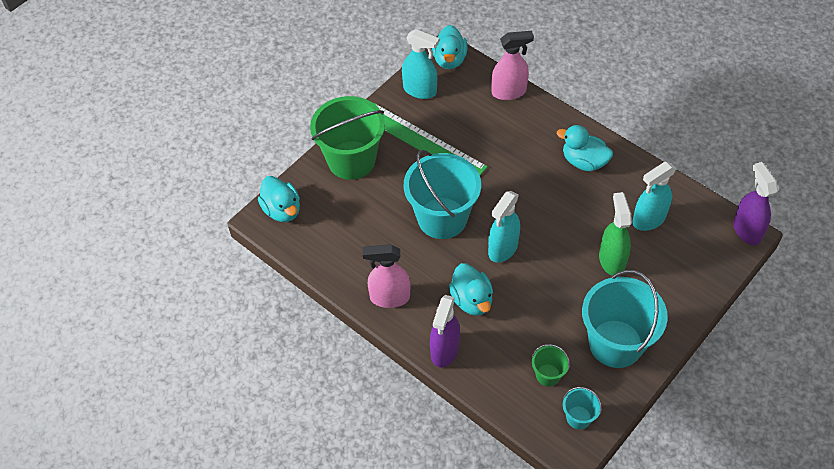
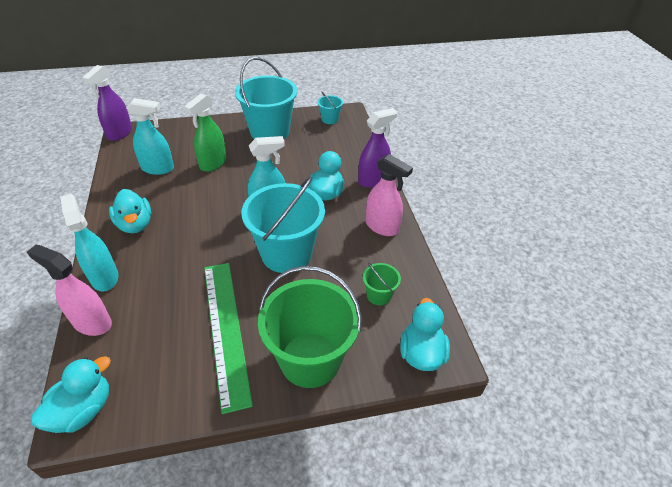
camera: 145 degrees left, 10 degrees down
turquoise spray bottle [402,29,439,99] -> turquoise spray bottle moved to [60,194,118,291]
green bucket [532,344,570,386] -> green bucket moved to [363,263,401,306]

